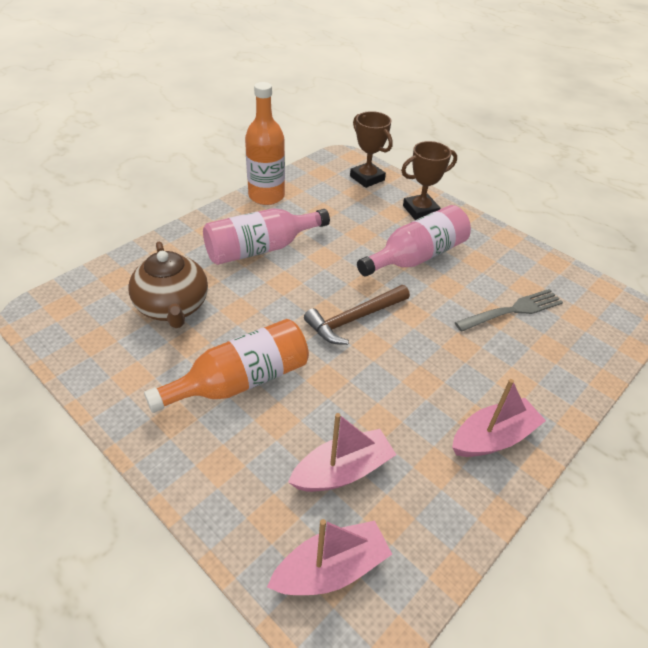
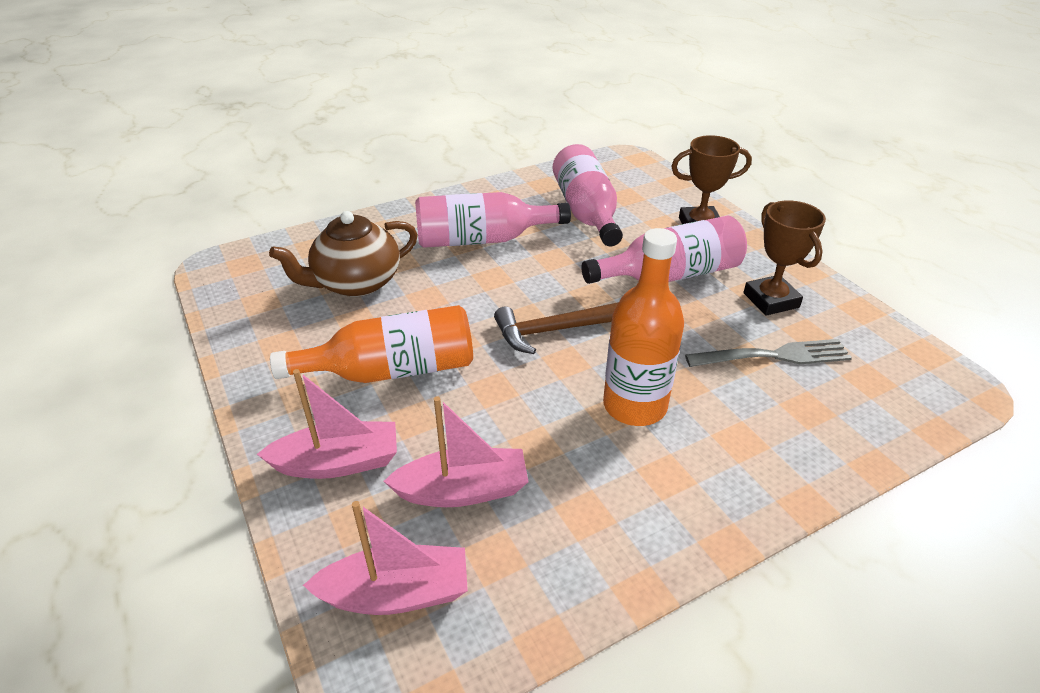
camera: 20 degrees right, 5 degrees down
brown teapot [129,241,208,328] -> brown teapot turned 60 degrees clockwise [269,211,418,297]
orange bottle [245,82,285,205] -> orange bottle moved to [603,228,684,426]
brown trophy [350,111,393,188] -> brown trophy moved to [744,201,826,316]
pink boat [452,379,546,457] -> pink boat moved to [257,369,397,479]
none -> pink bottle [553,144,623,247]

